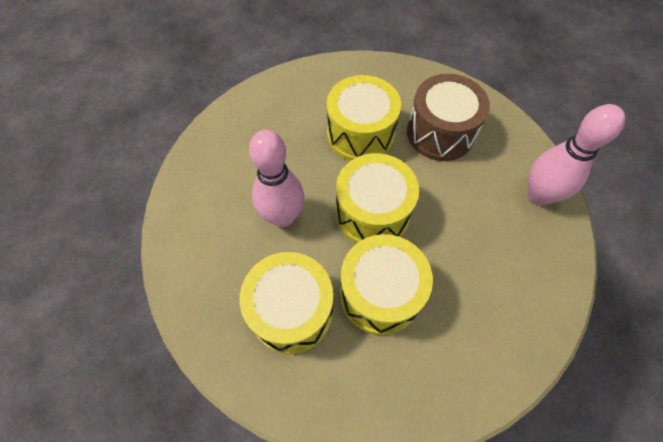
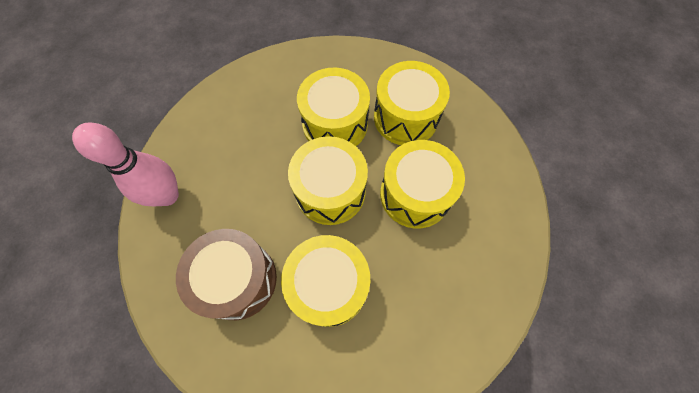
camera: 175 degrees left, 5 degrees up
pink bowling pin [249,130,304,227] -> yellow drum [380,140,465,228]

